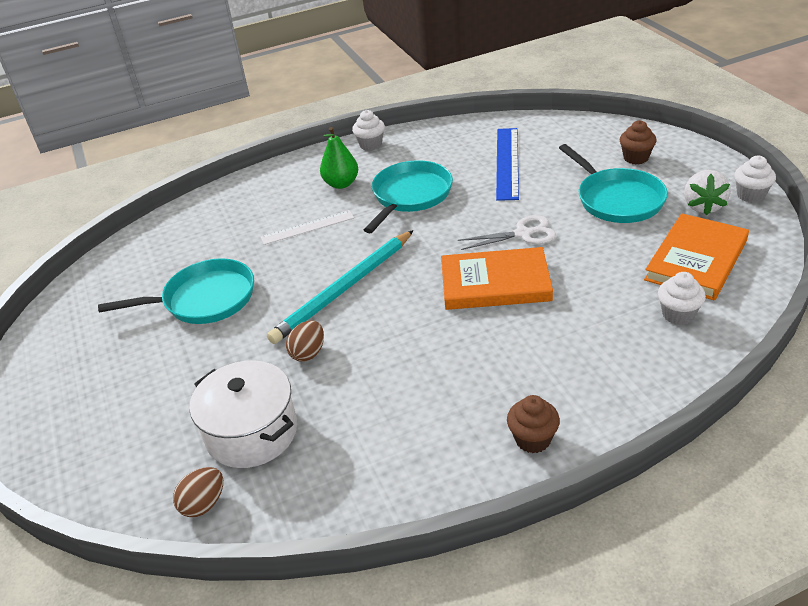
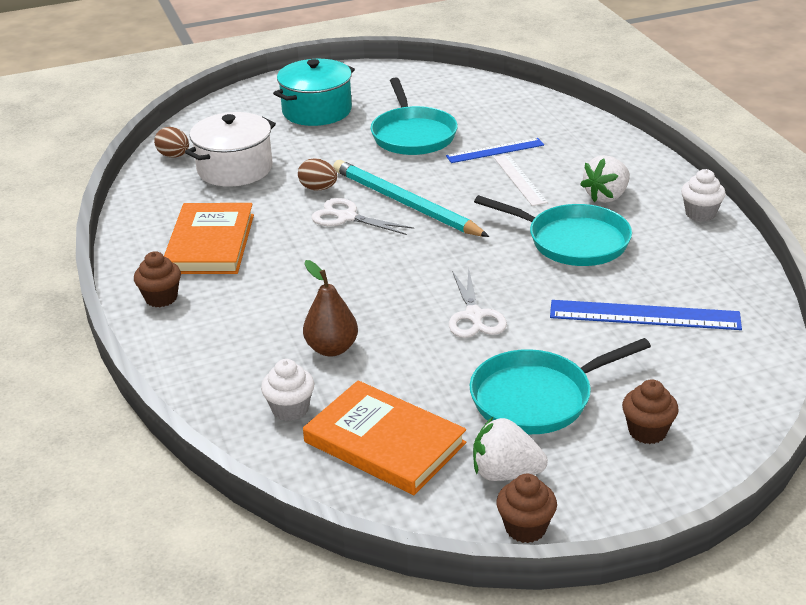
camera: 90 degrees right, 5 degrees down
green pear [320,127,358,189] -> white strawberry [580,155,630,203]
orange book [441,247,553,310] -> orange book moved to [164,203,254,274]
white cupcake [734,156,776,203] -> brown cupcake [496,474,557,543]
none -> turquoise pot [273,59,355,126]
none -> brown pear [303,260,358,357]
none -> white scissors [311,198,414,235]
none -> blue ruler [446,138,544,163]

